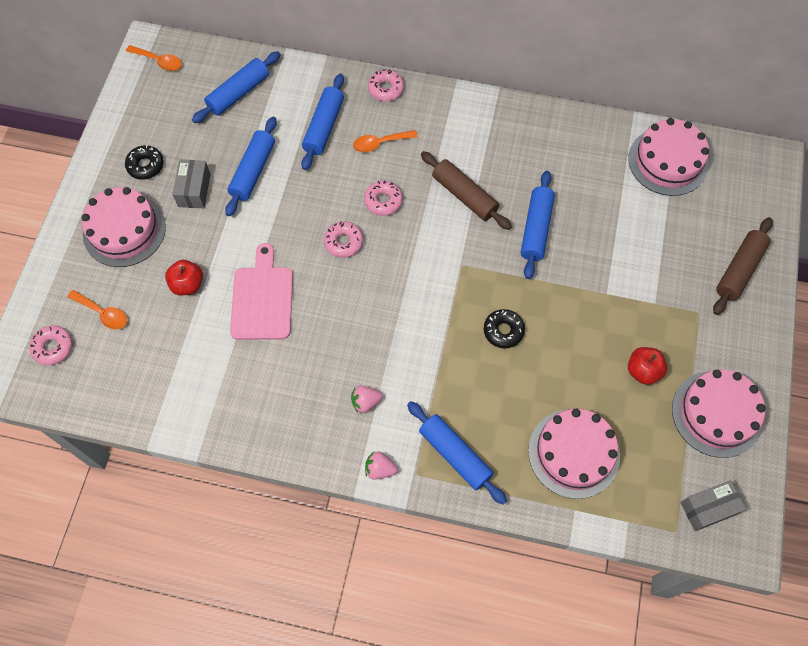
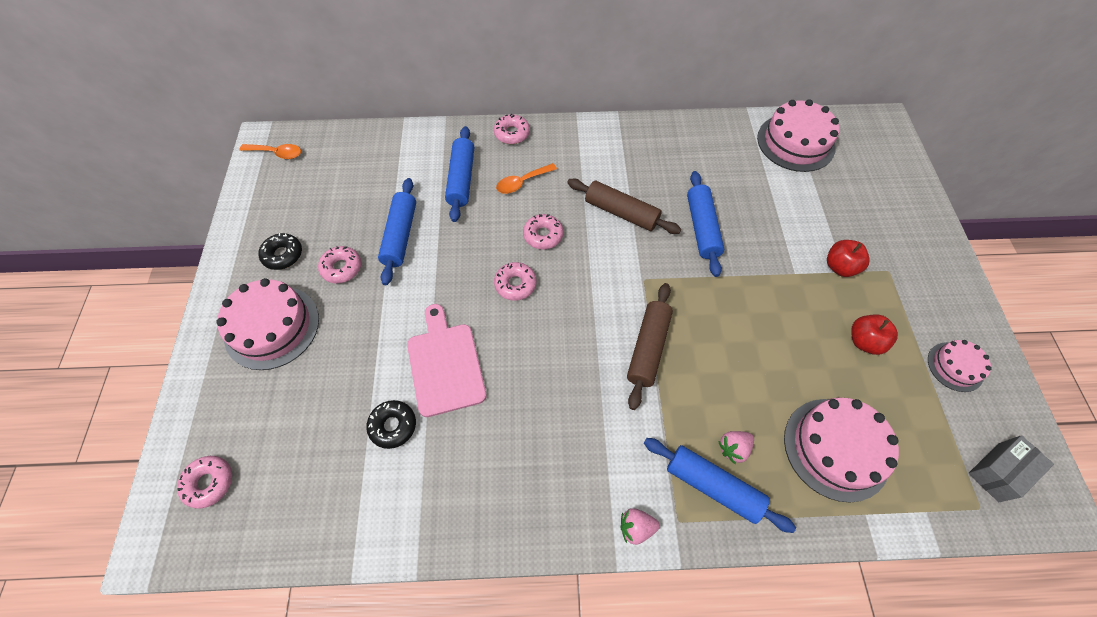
camera: 15 degrees left, 5 degrees down
orange spoon [67,290,127,329] -> none
red apple [165,260,203,295] -> red apple moved to [827,240,870,277]
grey box [172,160,211,209] -> pink donut [318,246,361,284]
blue rolling pin [192,51,281,123] -> none
pink strawberry [351,386,383,413] -> pink strawberry moved to [718,431,754,465]
black donut [484,309,525,349] -> black donut moved to [366,400,416,449]
pink cake [672,369,766,458] -> pink cake [928,340,992,392], size x0.56
brown rolling pin [713,217,773,315] -> brown rolling pin moved to [627,283,673,410]

